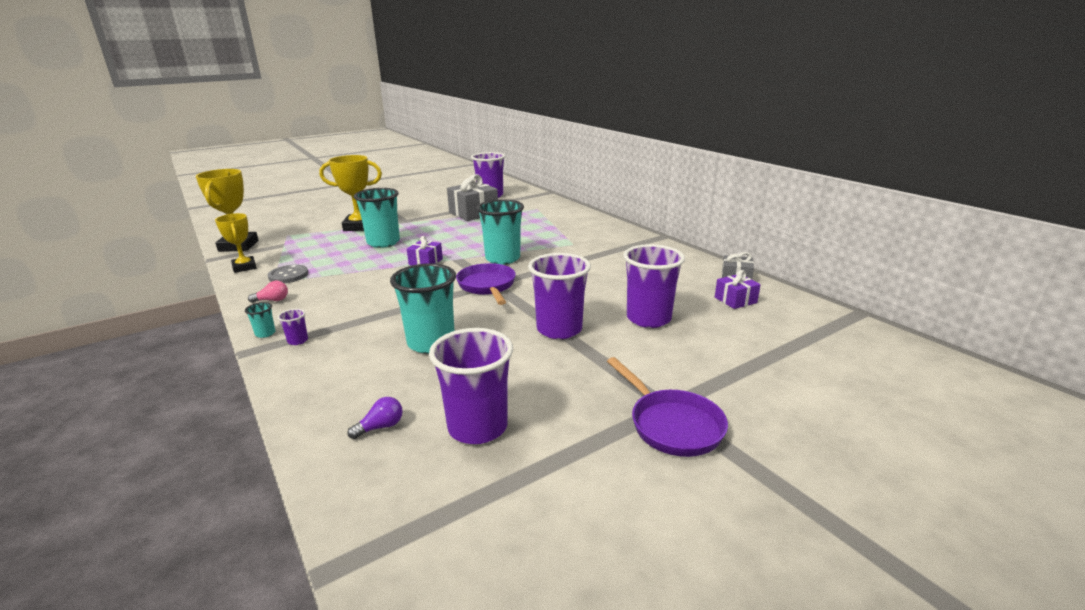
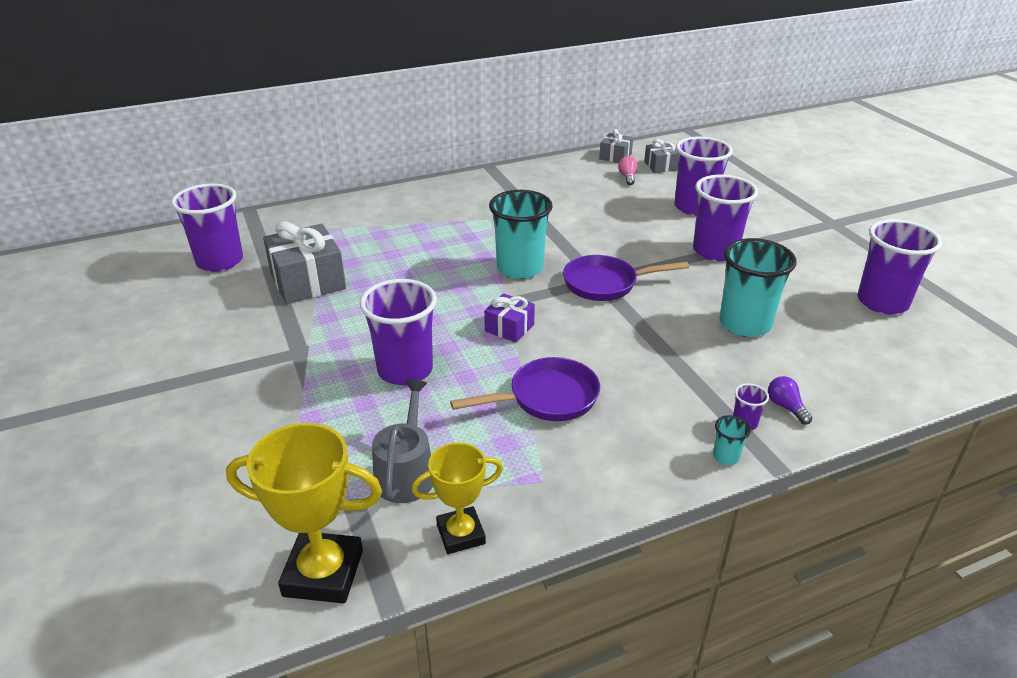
camera: 80 degrees left, 10 degrees up
pink light bulb [248,281,288,303] -> pink light bulb moved to [618,156,638,185]
grey button [268,265,308,283] -> none
yellow trophy [319,155,382,231] -> none
purple light bulb [347,397,403,439] -> purple light bulb moved to [768,376,812,424]
turquoise cup [354,188,400,248] -> purple cup [360,279,437,385]
purple pan [607,357,728,457] -> purple pan moved to [450,357,600,421]
purple gift [715,270,761,309] -> grey gift [644,139,678,173]
none -> grey watering can [372,380,433,503]

